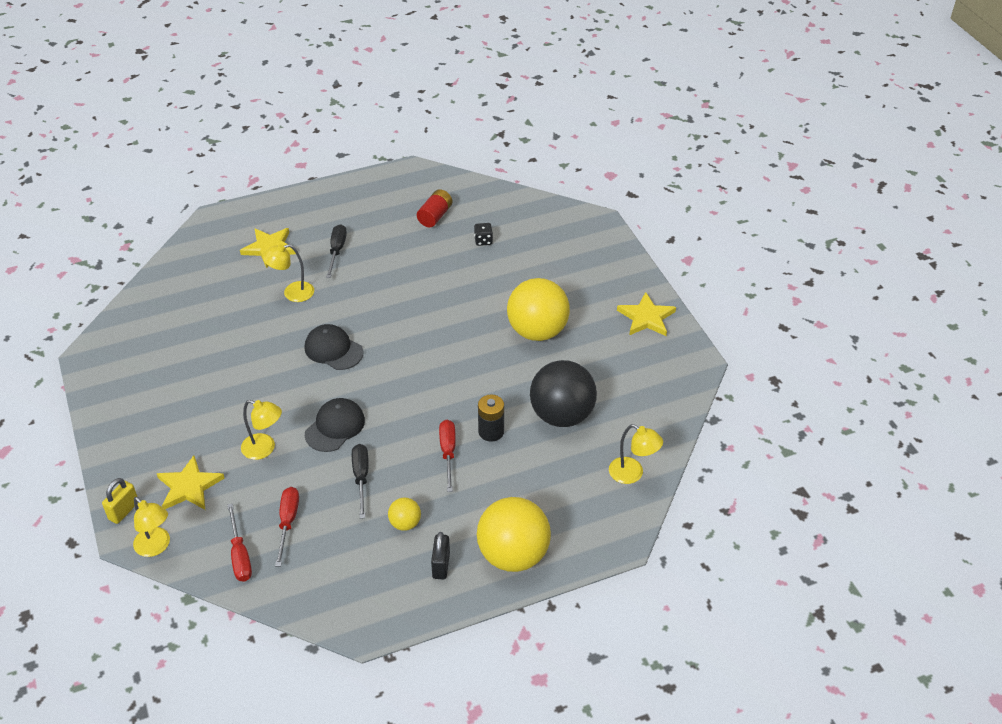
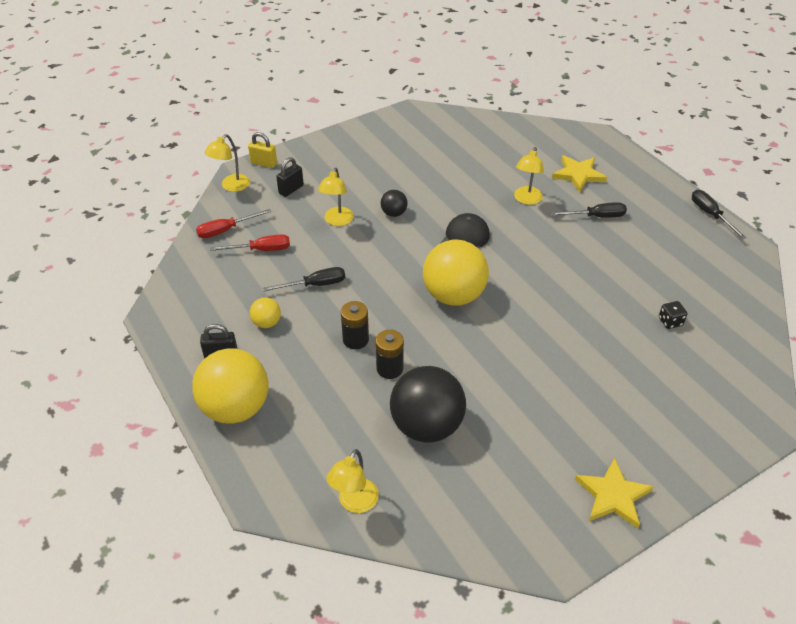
camera: 80 degrees right, 0 degrees up
yellow star [157,455,225,510] -> black padlock [276,157,304,197]
yellow lamp [262,244,314,302] -> yellow lamp turned 135 degrees counterclockwise [514,147,544,205]
black cap [305,398,365,452] -> none
red battery [417,189,452,227] -> none
red screwdriver [439,420,456,492] -> black battery [341,301,369,349]
yellow ball [507,278,570,341] -> yellow ball moved to [423,240,489,306]
none -> black ball [381,190,408,217]
none -> black screwdriver [692,190,747,239]

